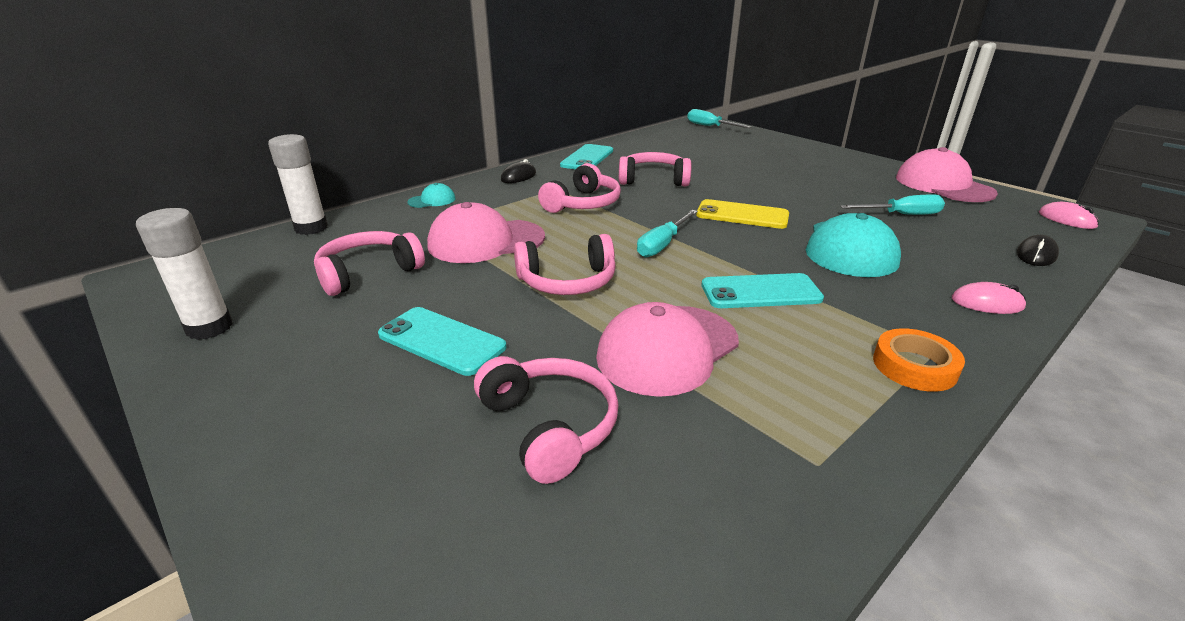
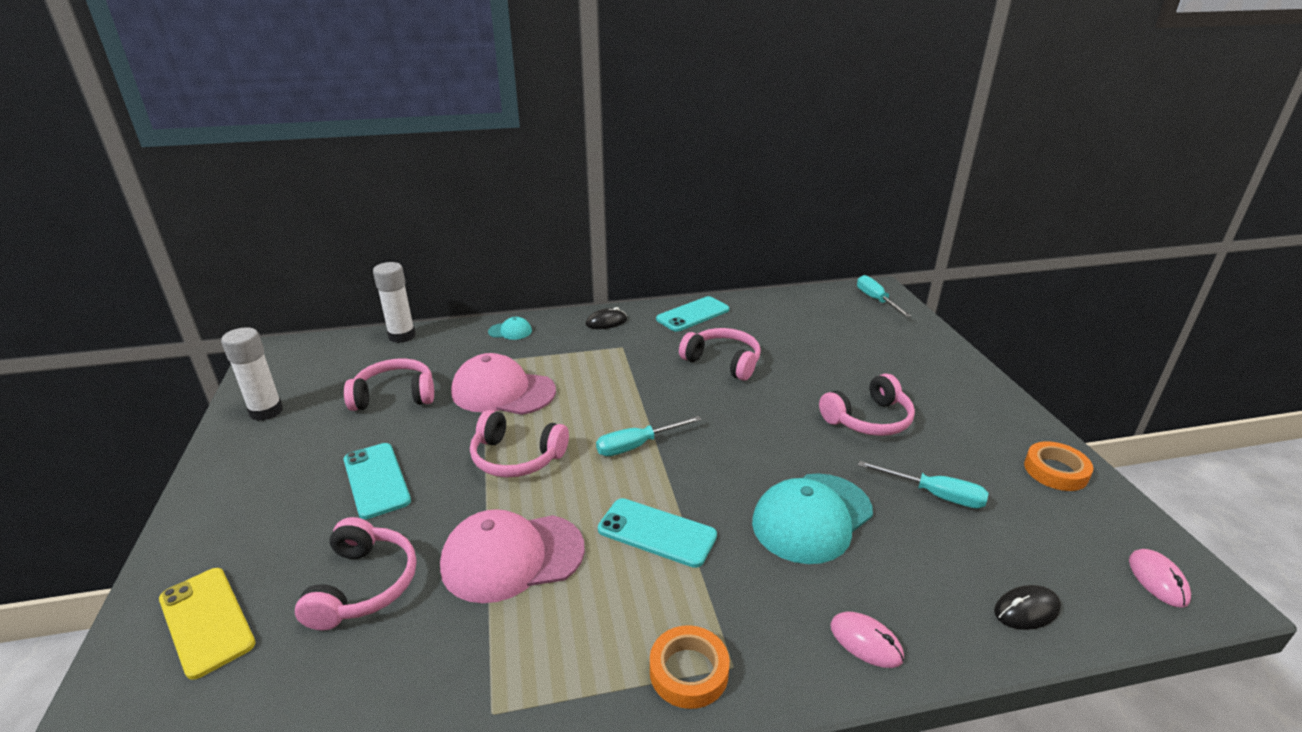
camera: 30 degrees right, 0 degrees up
pink headphones [538,163,621,213] -> pink headphones moved to [819,374,915,436]
yellow phone [696,199,789,229] -> yellow phone moved to [159,568,256,680]
pink cap [896,147,998,202] -> orange tape [1024,441,1093,491]

